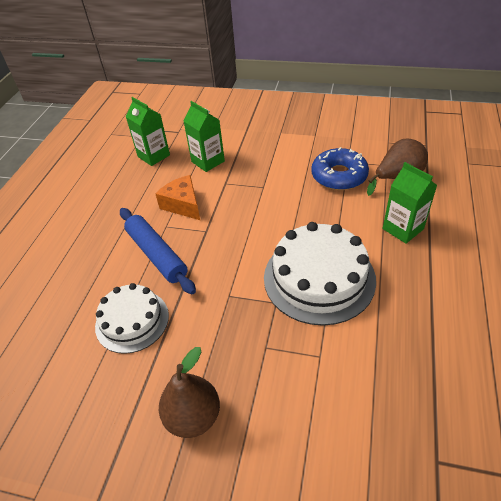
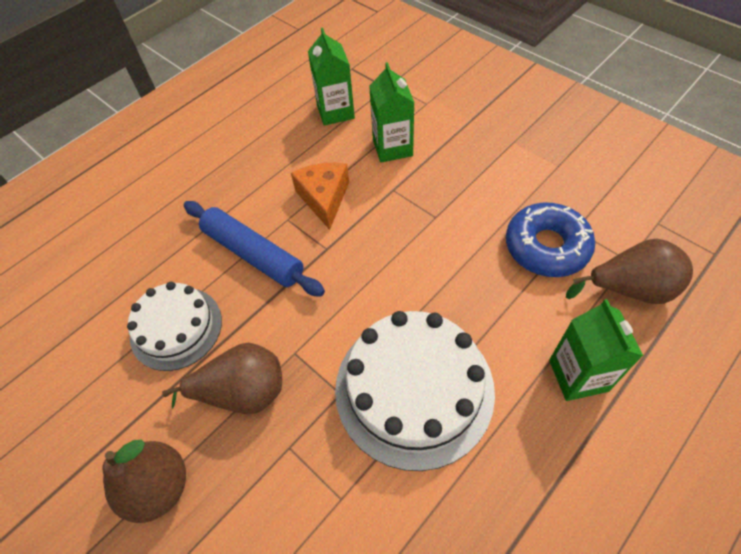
camera: 30 degrees right, 10 degrees up
blue rolling pin [120,208,196,294] -> blue rolling pin turned 45 degrees counterclockwise [184,201,325,297]
none -> brown pear [162,343,282,414]

